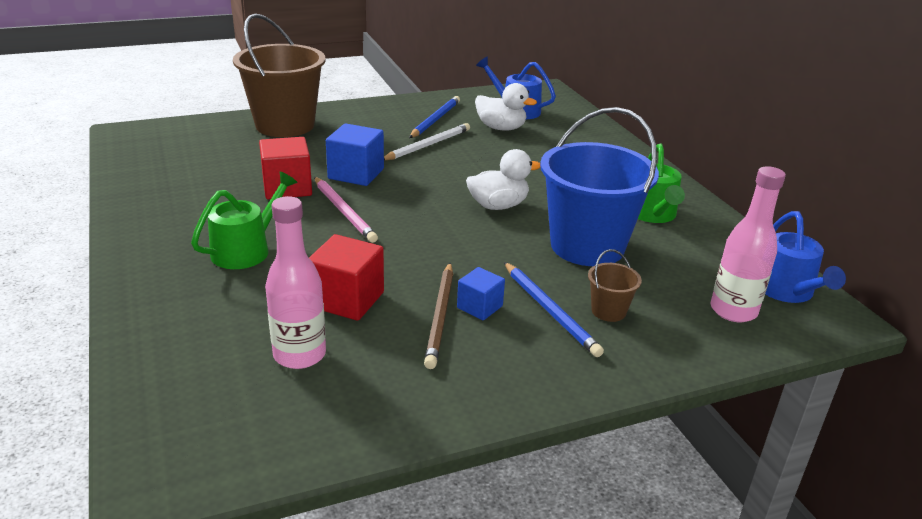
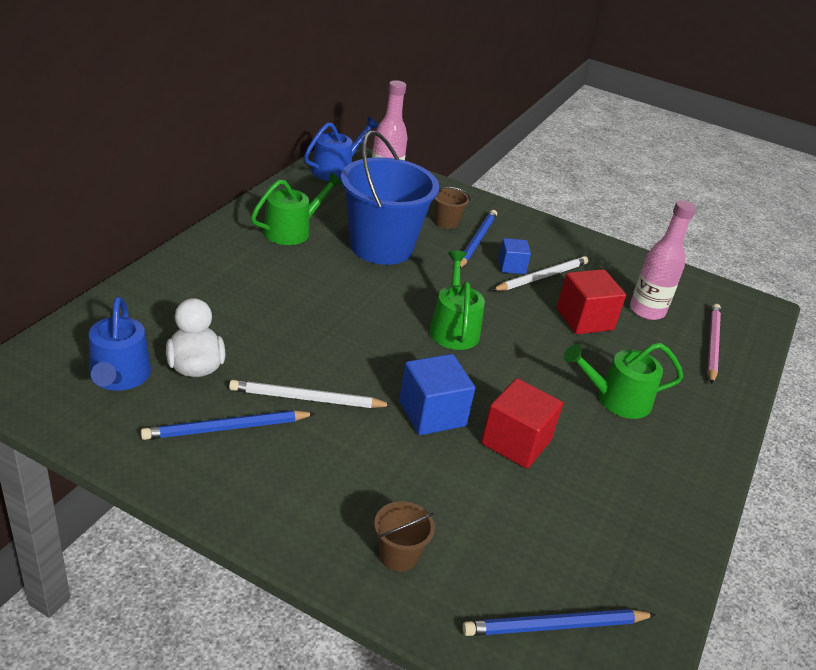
camera: 135 degrees left, 5 degrees up
brown bucket [233,13,326,137] -> brown bucket [374,501,435,572], size x0.41
pink pencil [314,177,378,243] -> pink pencil moved to [707,304,721,384]
brown pencil [424,263,453,369] -> white pencil [492,256,588,291]
white duck [466,149,540,210] -> none
none -> green watering can [429,251,485,350]
none -> blue pencil [462,609,656,636]

